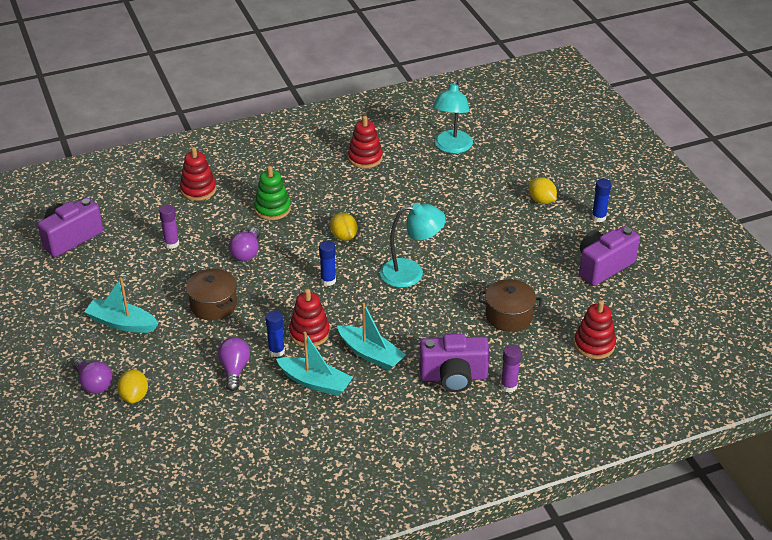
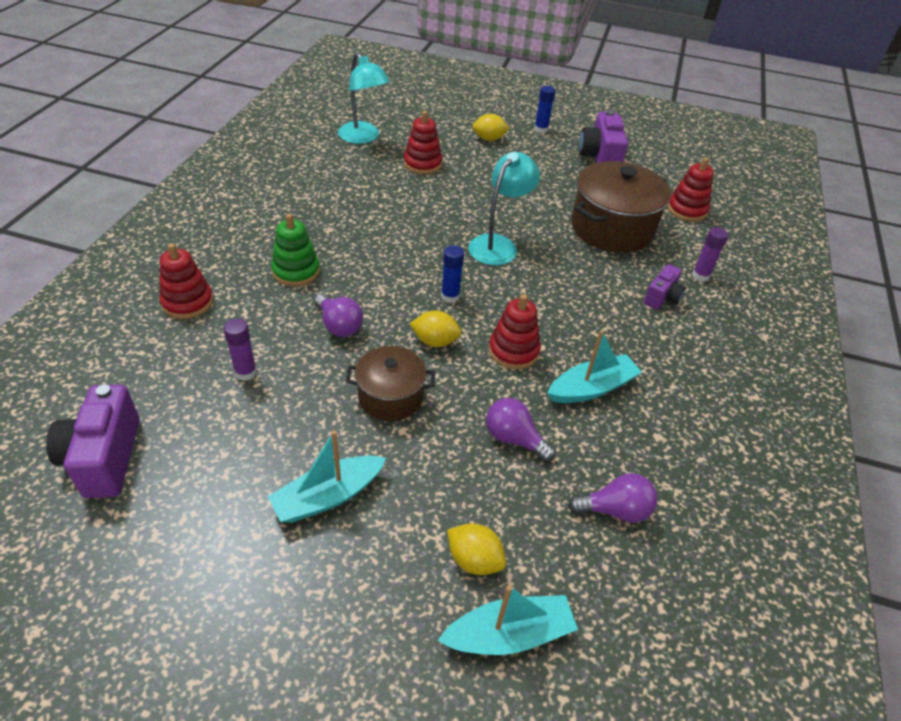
camera: 55 degrees left, 5 degrees up
purple light bulb [73,358,113,394] -> purple light bulb moved to [568,473,657,523]
blue glue stick [265,310,285,357] -> none
yellow lemon [330,213,358,241] -> yellow lemon moved to [410,311,461,347]
turquoise boat [337,303,406,371] -> turquoise boat moved to [437,585,578,655]
red stacking toy [348,116,383,168] -> red stacking toy moved to [404,111,443,174]
purple camera [419,334,490,392] -> purple camera [644,264,686,310], size x0.59
brown pot [479,279,542,332] -> brown pot [571,161,671,253], size x1.70

